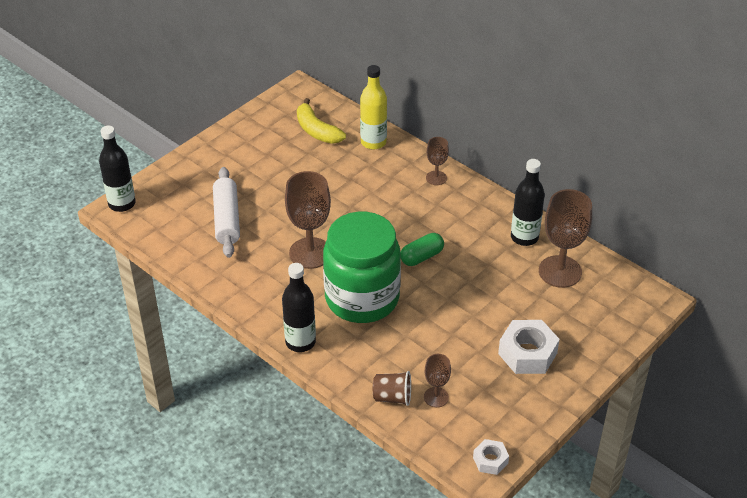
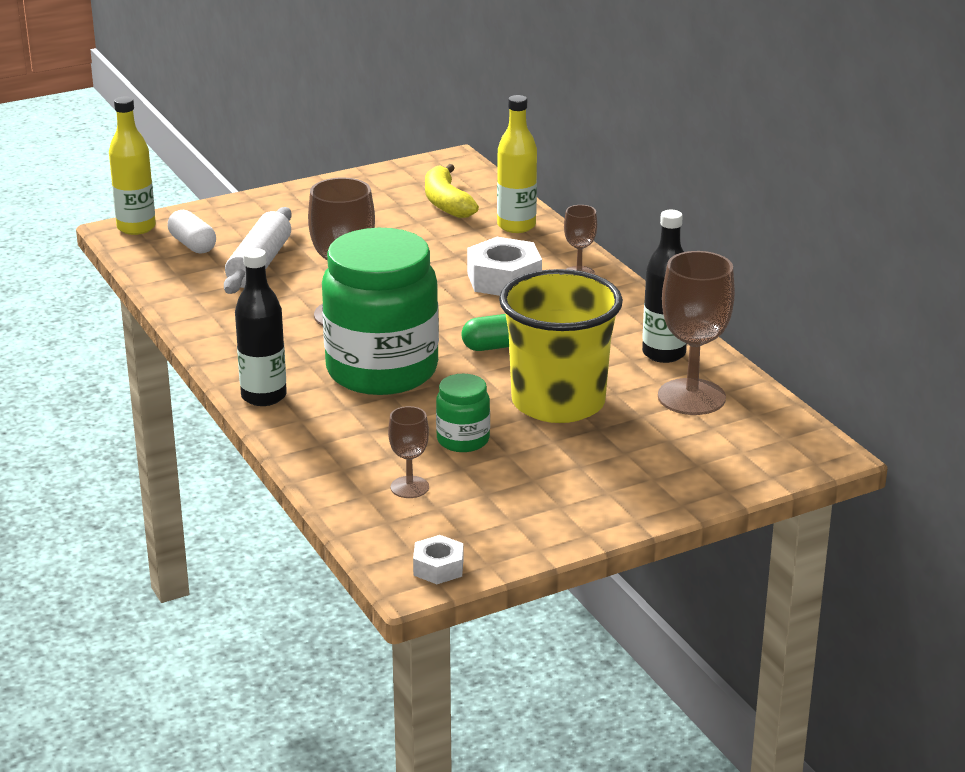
camera: 20 degrees right, 15 degrees down
black bottle [99,125,136,212] -> yellow bottle [109,96,156,235]
brown cup [373,371,411,406] -> none
white nut [498,320,560,374] -> white nut moved to [467,237,542,296]
none -> white capsule [168,210,216,254]
none -> green jar [436,374,490,452]
none -> yellow cup [499,269,623,423]

